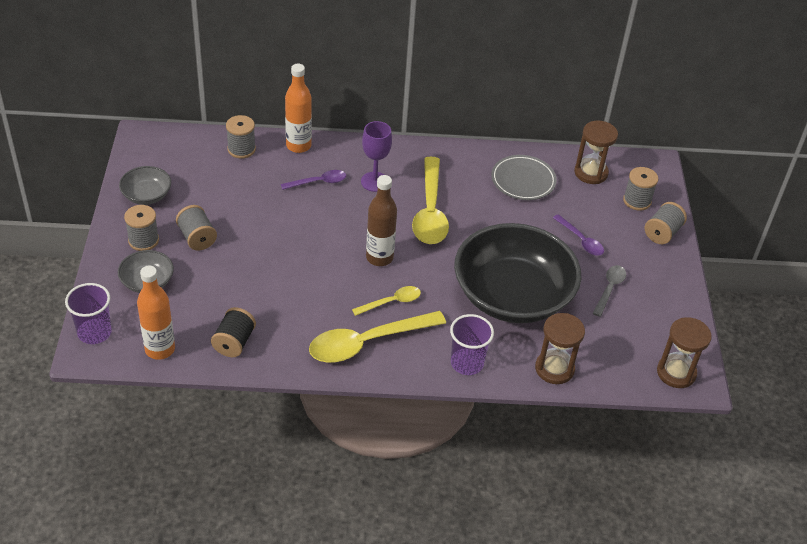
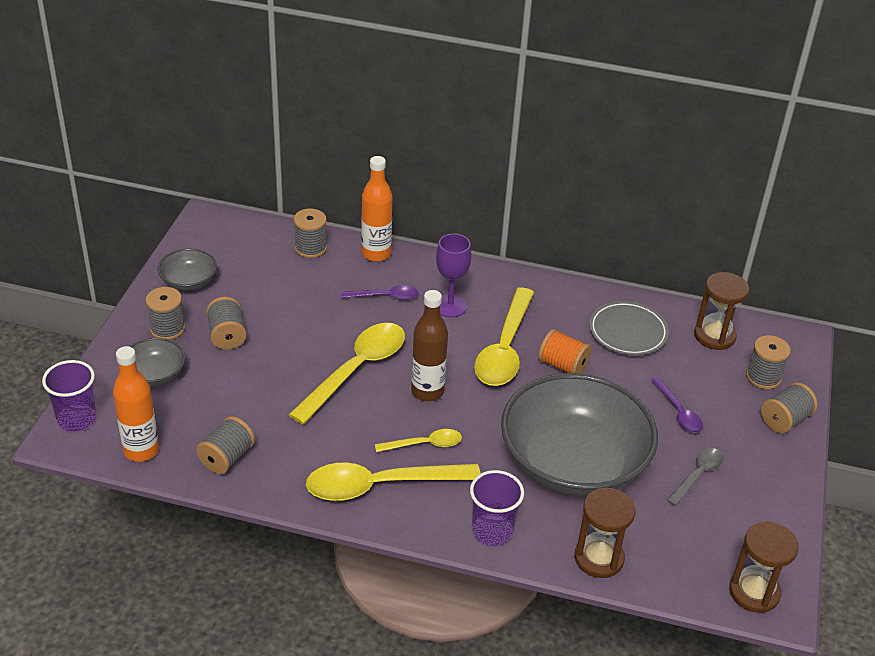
camera: 15 degrees right, 5 degrees down
black spool [211,307,256,357] -> grey spool [196,416,255,474]
black bowl [454,223,581,323] -> grey bowl [501,373,658,496]
none -> yellow spoon [288,323,405,424]
none -> orange spool [538,329,592,374]

